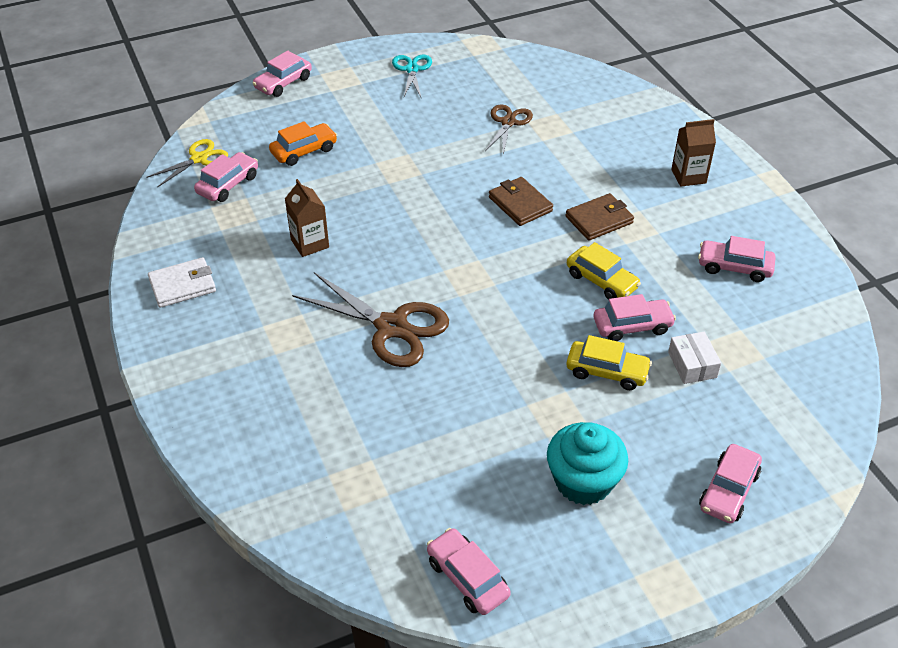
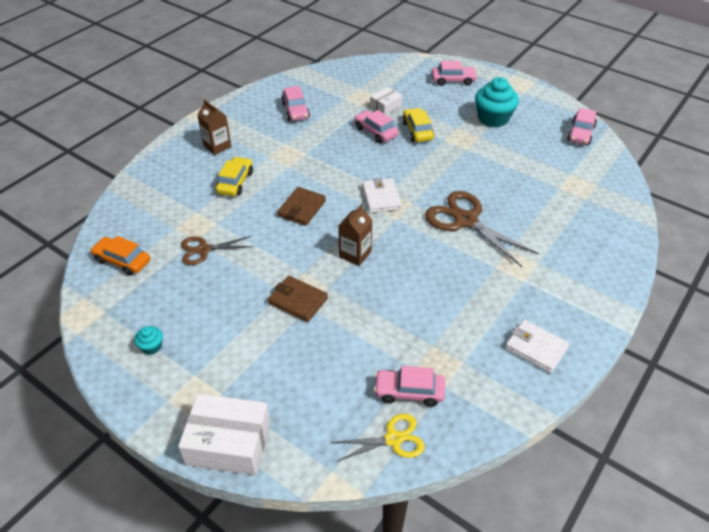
camera: 120 degrees left, 0 degrees up
yellow scissors [146,139,228,188] -> yellow scissors turned 150 degrees clockwise [332,414,425,462]
pink car [252,51,312,97] -> white box [178,393,271,476]
orange car [269,121,337,166] -> orange car moved to [90,236,150,276]
brown carton [285,179,329,257] -> brown carton moved to [338,204,372,266]
brown scissors [292,272,449,367] -> brown scissors turned 45 degrees counterclockwise [425,191,539,267]
turquoise scissors [392,55,432,97] -> turquoise cupcake [134,326,163,355]
brown wallet [565,193,634,240] -> brown wallet moved to [268,276,328,322]
yellow car [567,242,641,300] -> yellow car moved to [216,157,253,196]
none -> white wallet [362,177,402,213]

